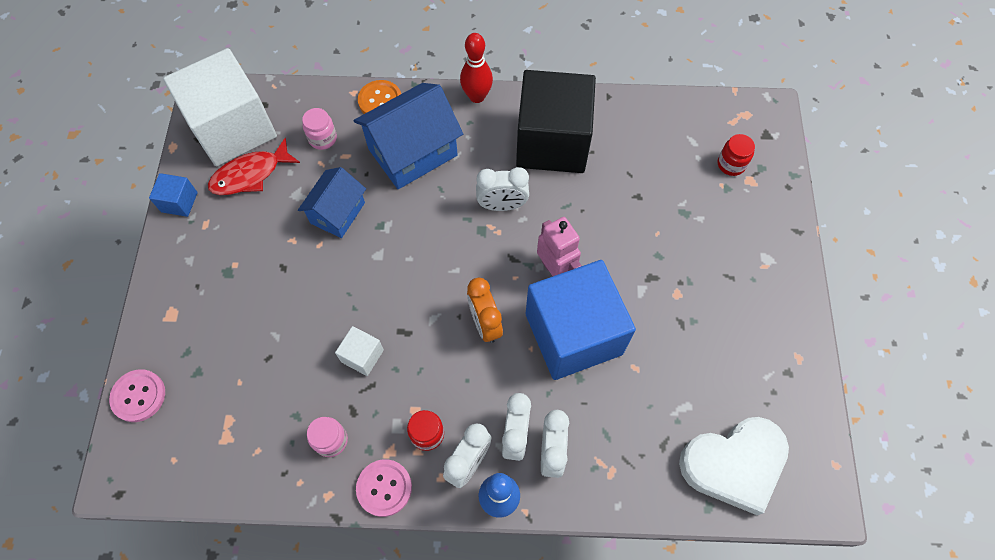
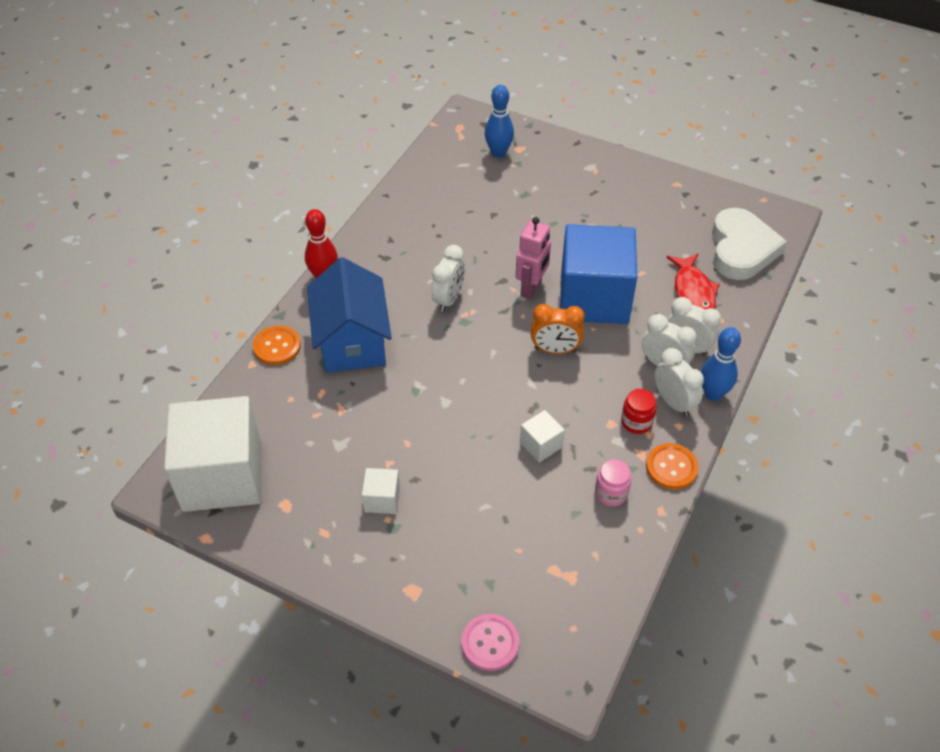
camera: 65 degrees left, 15 degrees down
blue cube [149,173,198,217] -> none
red fish [208,138,300,195] -> red fish moved to [666,253,720,309]
blue house [298,167,366,238] -> none
pink jar [302,108,337,150] -> none
pink button [356,459,412,517] -> orange button [646,443,699,490]
black cube [516,70,596,173] -> none
pink robot [537,217,582,277] -> pink robot turned 120 degrees clockwise [515,217,551,299]
red jar [718,134,755,176] -> blue bowling pin [485,85,514,157]
none -> white cube [362,468,400,514]

